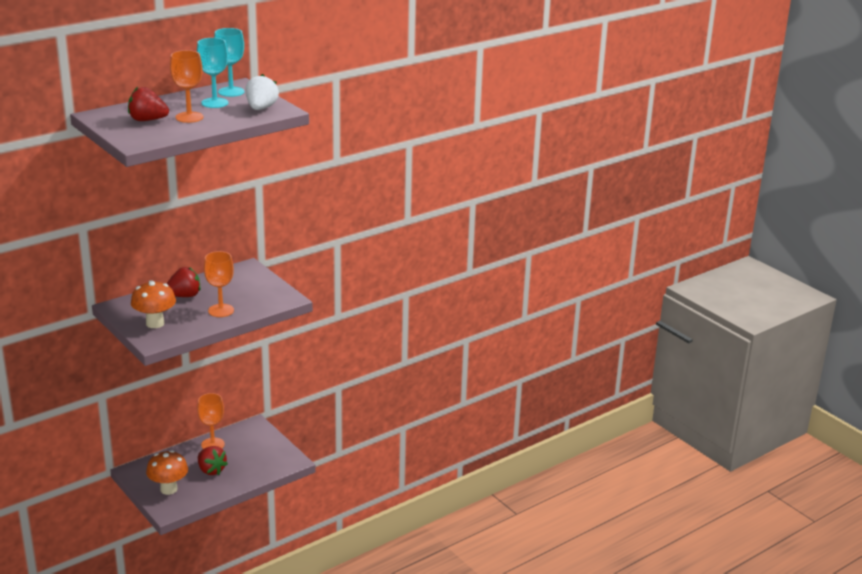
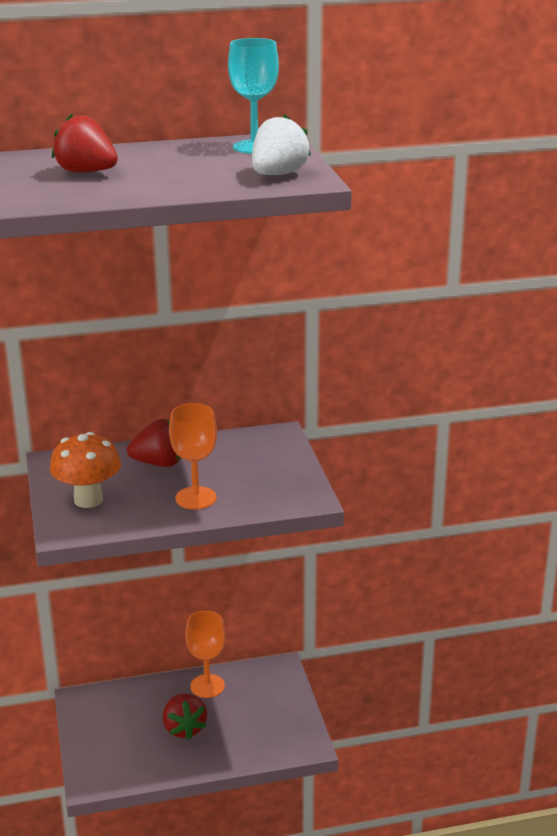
camera: 25 degrees right, 0 degrees up
orange mushroom [146,450,188,495] -> none
orange goblet [170,50,203,123] -> none
turquoise goblet [197,38,229,108] -> none

